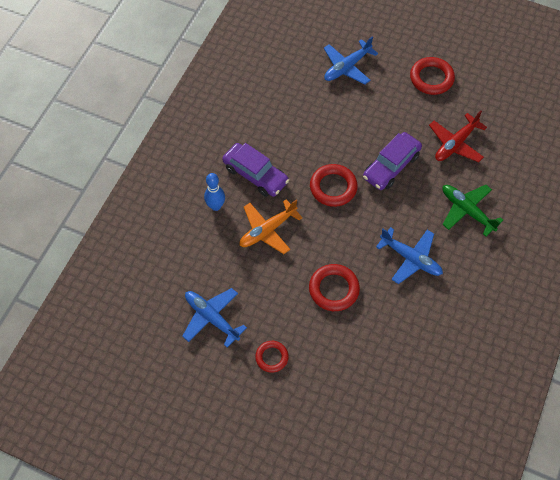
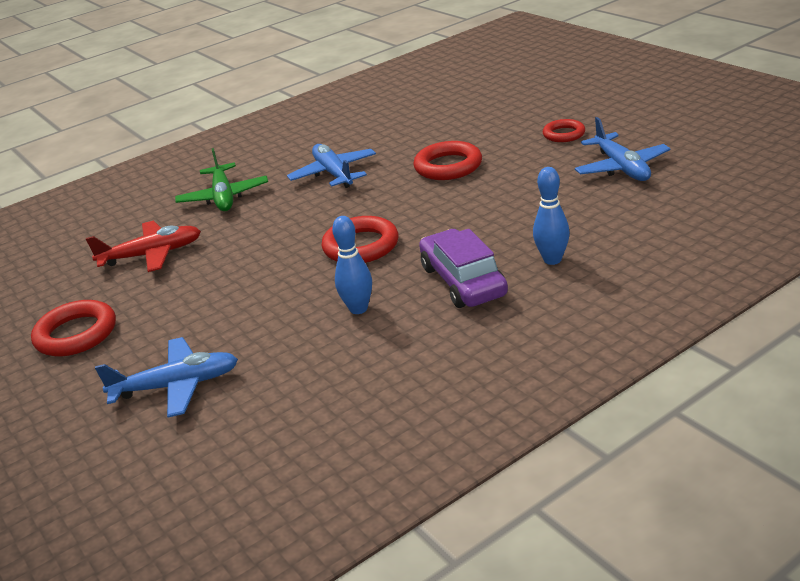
camera: 145 degrees left, 30 degrees down
orange plane [240,199,303,254] -> none
purple car [363,132,422,190] -> none
none -> blue bowling pin [332,216,372,314]

